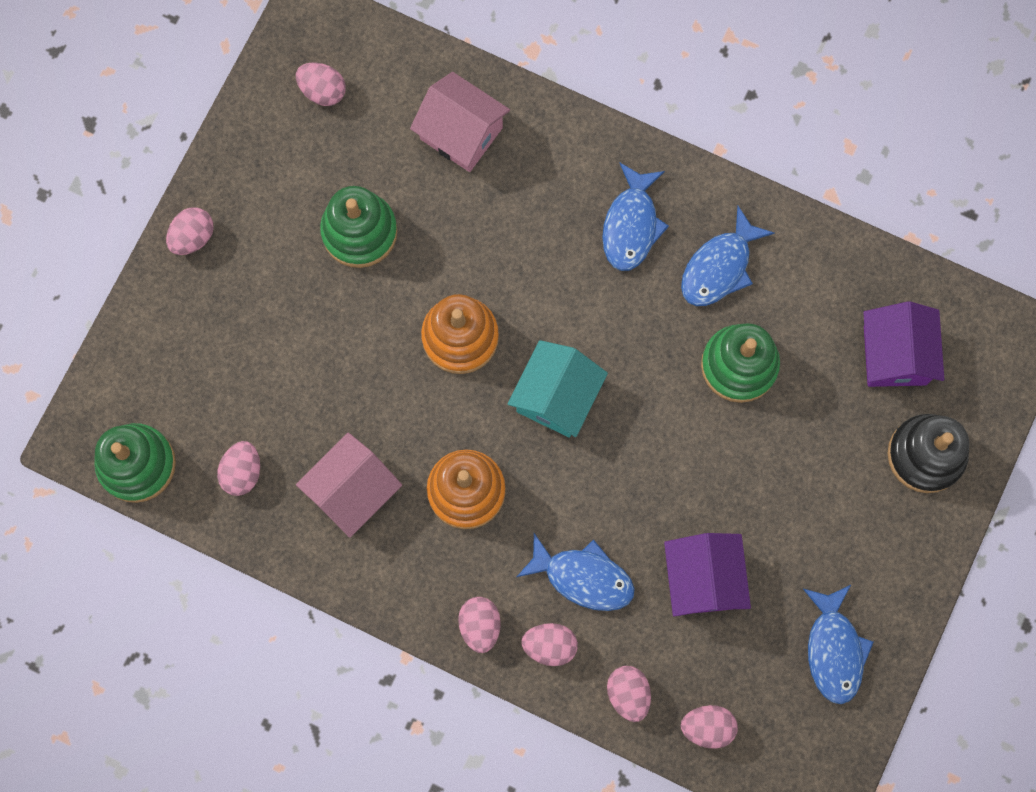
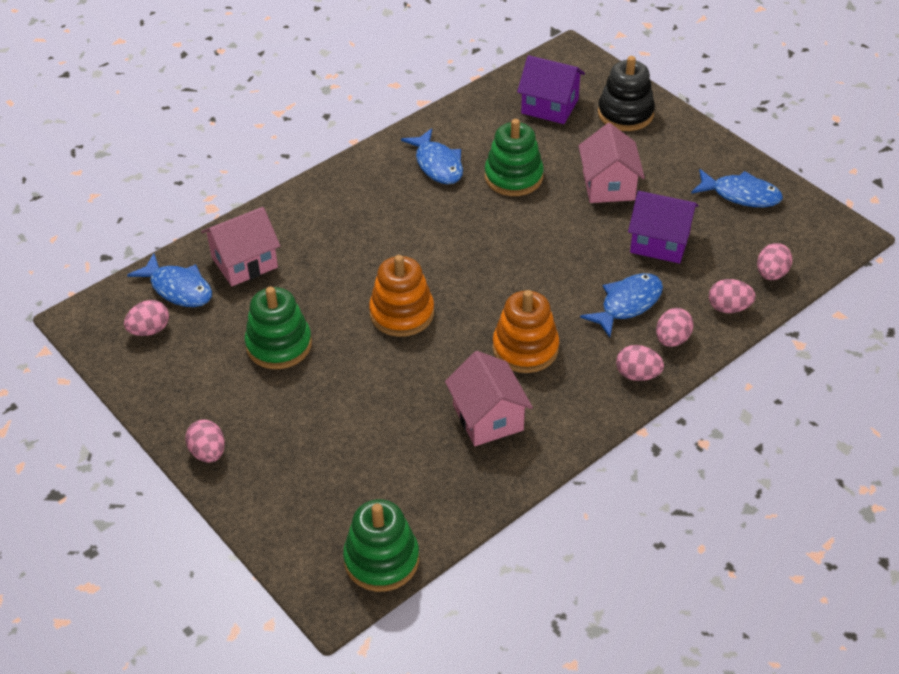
camera: 65 degrees left, 30 degrees down
pink egg [217,441,260,496] -> none
turquoise house [508,340,608,438] -> none
blue fish [602,162,669,271] -> blue fish moved to [127,253,212,307]
none -> pink house [578,123,645,203]

